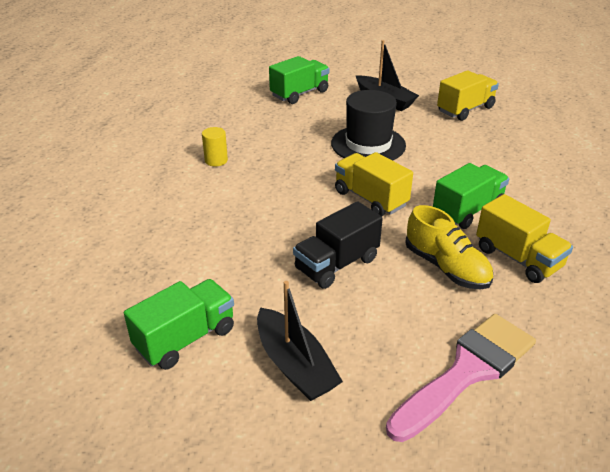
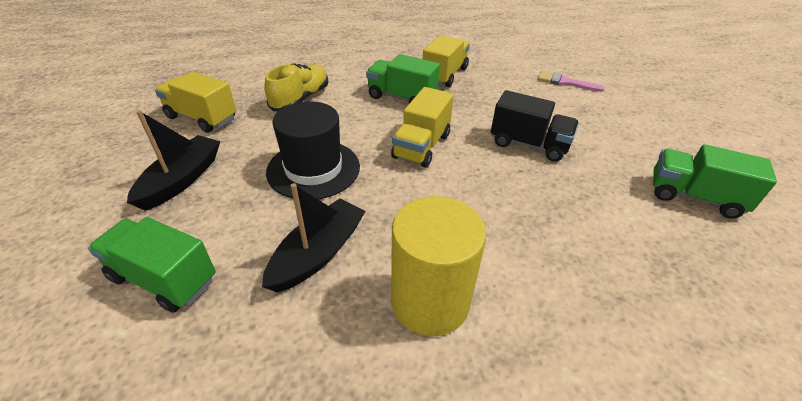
camera: 115 degrees left, 5 degrees up
yellow cylinder [202,127,228,166] -> yellow cylinder [391,196,486,336], size x2.13
black boat [257,281,343,401] -> black boat moved to [262,183,366,292]
pink brush [386,314,536,442] -> pink brush [538,71,605,92], size x0.54
yellow shoe [405,205,493,289] -> yellow shoe moved to [264,63,328,111]

